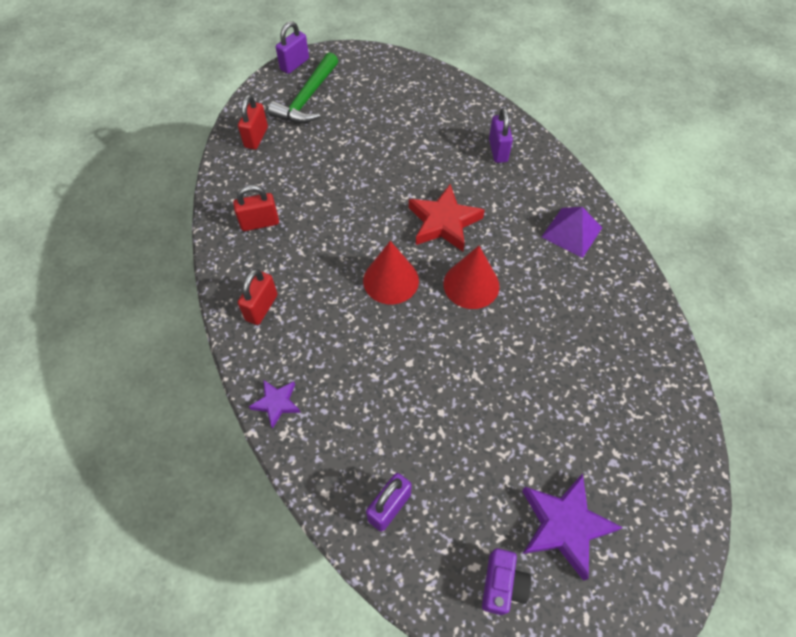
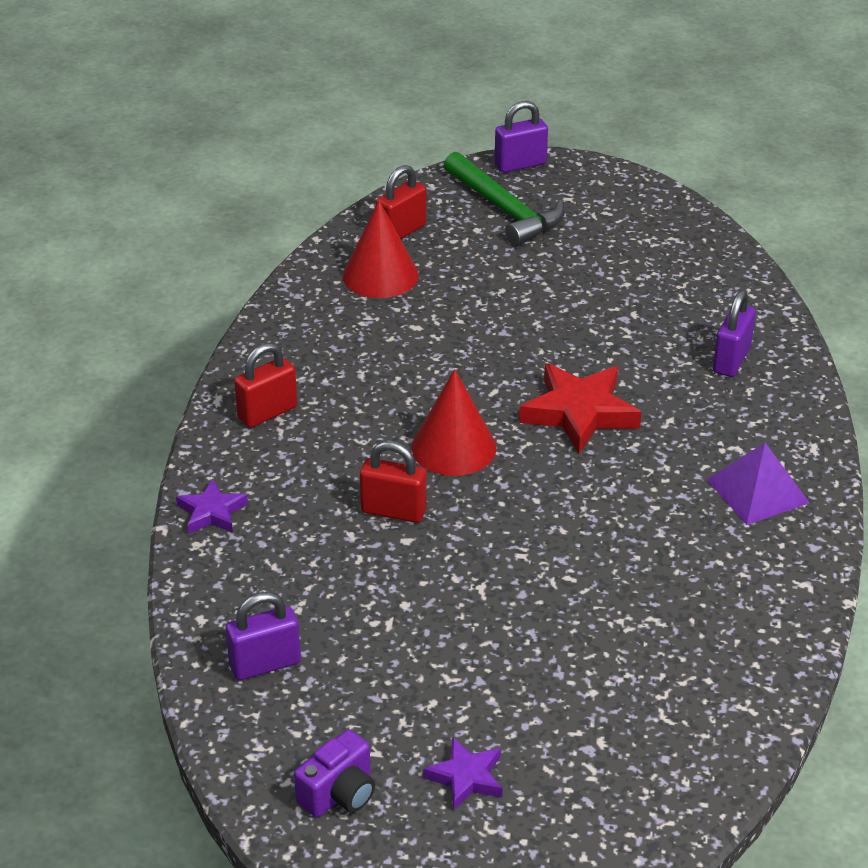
camera: 30 degrees right, 20 degrees down
red padlock [233,185,279,231] -> red padlock moved to [360,441,427,523]
green hammer [268,52,338,123] -> green hammer turned 90 degrees counterclockwise [444,152,565,246]
red cone [443,246,500,309] -> red cone moved to [343,200,419,298]
purple star [522,474,623,581] -> purple star [423,737,502,810], size x0.56

